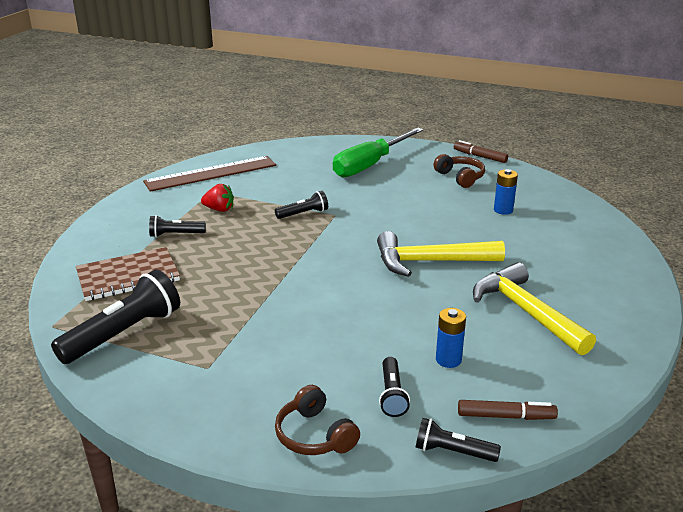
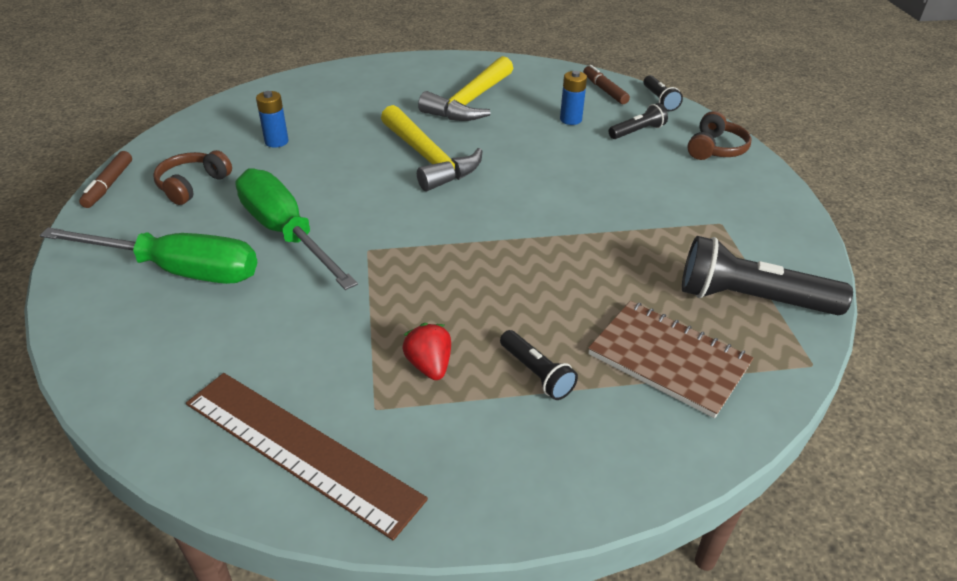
camera: 120 degrees left, 10 degrees up
black flashlight [275,191,328,219] -> none
none -> green screwdriver [235,168,358,290]

